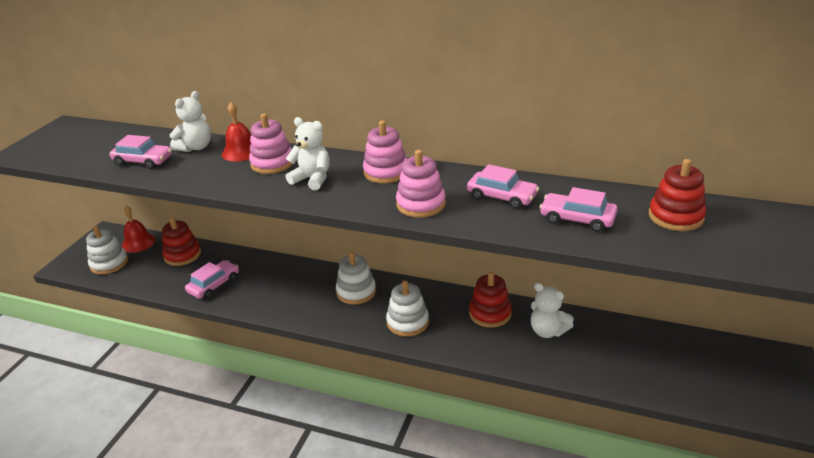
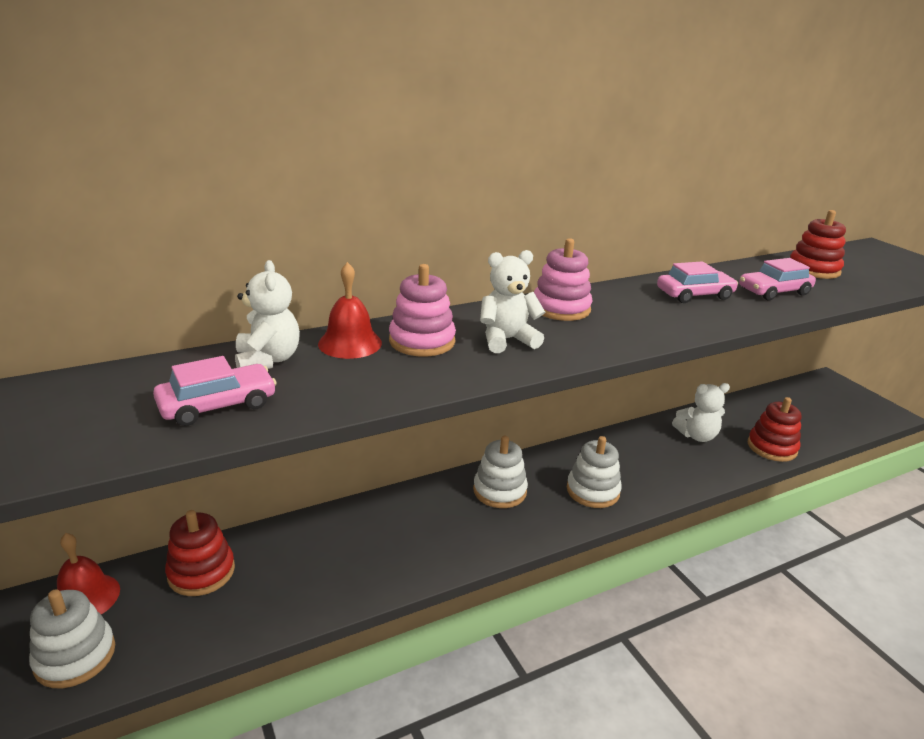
camera: 50 degrees left, 5 degrees down
pink car [185,260,239,299] -> none
pink stacking toy [396,150,446,218] -> none
red stacking toy [469,272,512,328] -> red stacking toy moved to [748,397,802,462]

